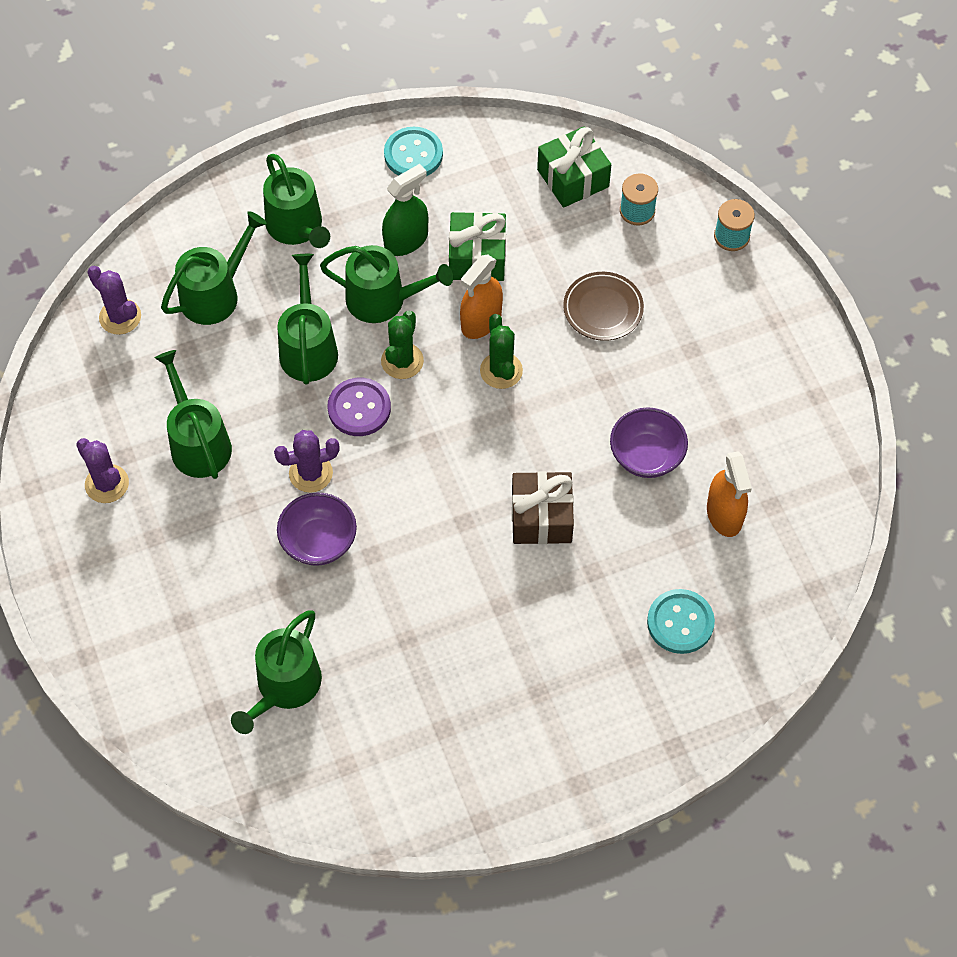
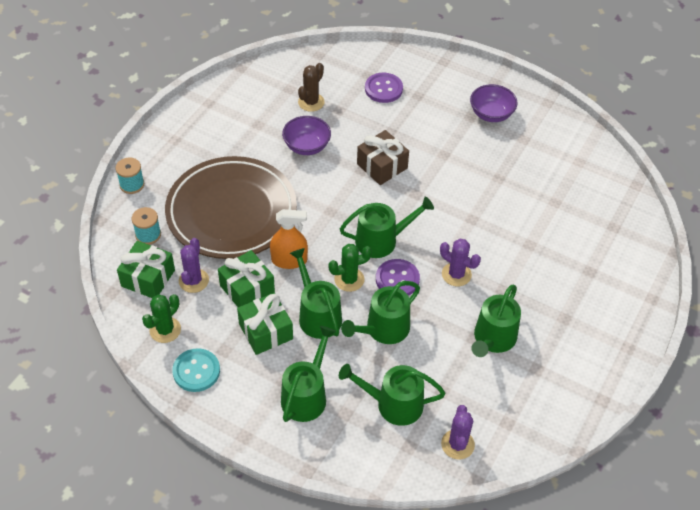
camera: 130 degrees left, 10 degrees down
purple cactus [76,438,129,503] -> purple cactus moved to [179,238,209,293]
green watering can [231,610,322,734] -> green watering can moved to [340,197,434,258]
purple bowl [277,493,357,566] -> purple bowl moved to [470,84,518,122]
green spray bottle [382,164,428,256] -> green gift [237,293,293,355]
green cactus [480,314,523,389] -> green cactus moved to [142,294,181,343]
brown plate [563,272,644,341] -> brown plate [165,156,297,259], size x2.37
turquoise button [647,589,715,654] -> purple button [365,73,403,103]
orange spray bottle [707,451,752,537] -> brown cactus [298,63,325,112]

